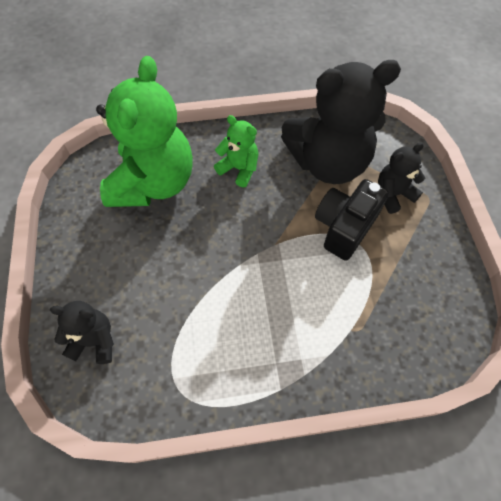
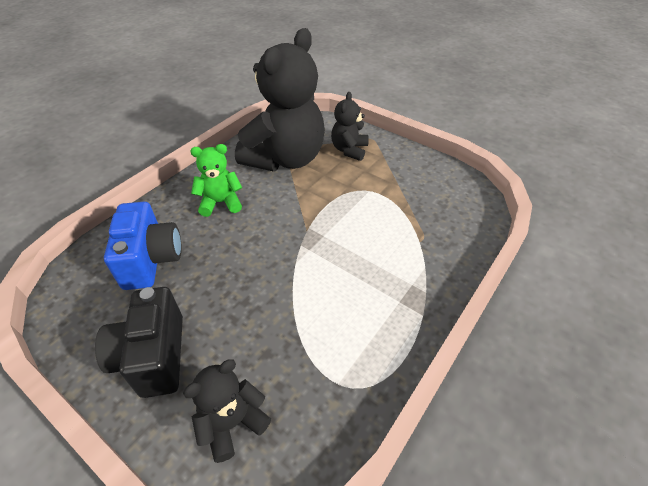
camera: 45 degrees left, 15 degrees down
green teddy bear [96,56,193,207] -> blue camera [104,202,182,290]
black camera [315,179,389,261] -> black camera moved to [95,287,183,398]

